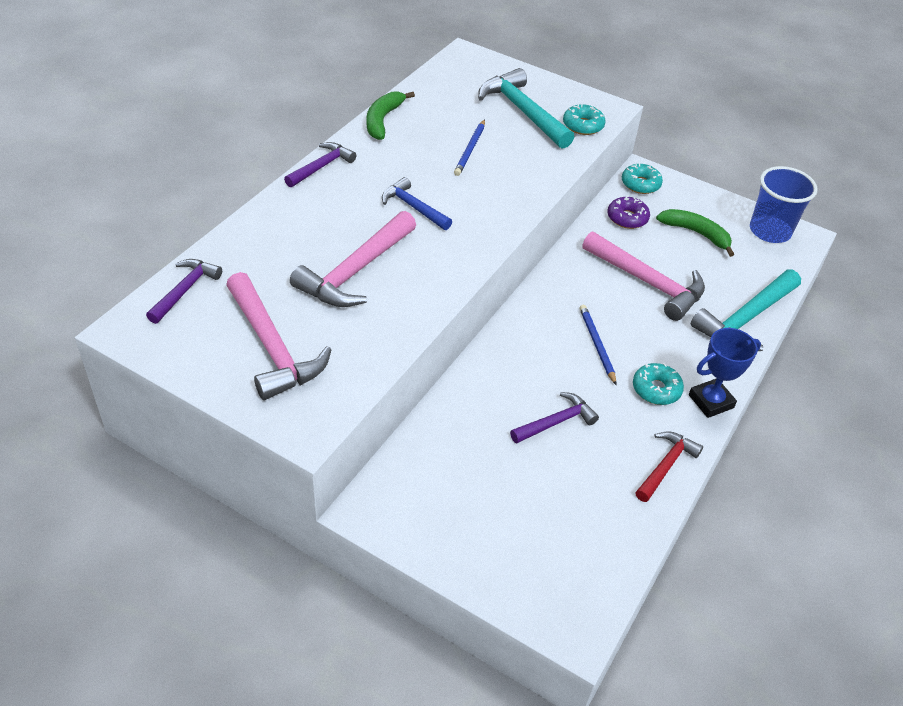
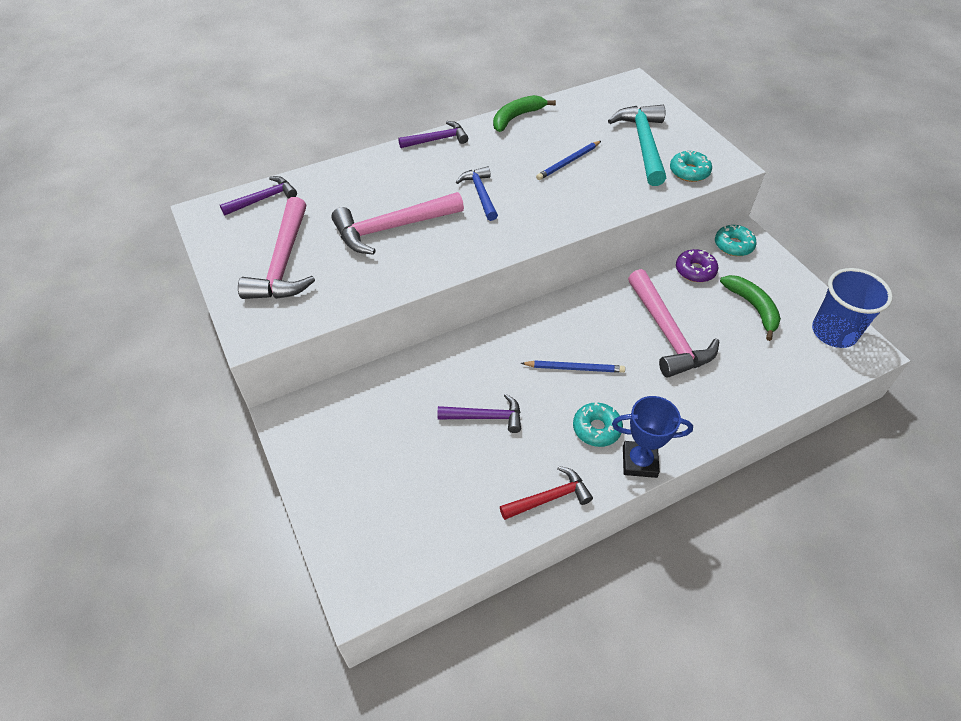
camera: 35 degrees right, 5 degrees up
blue pencil [580,305,616,385] -> blue pencil turned 75 degrees clockwise [521,360,625,373]
turquoise hammer [691,269,801,351] -> none

